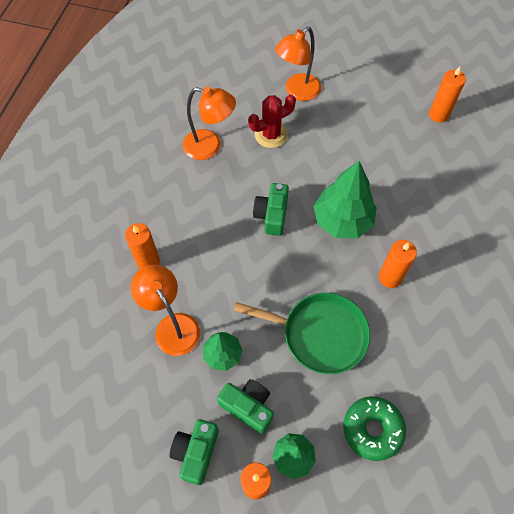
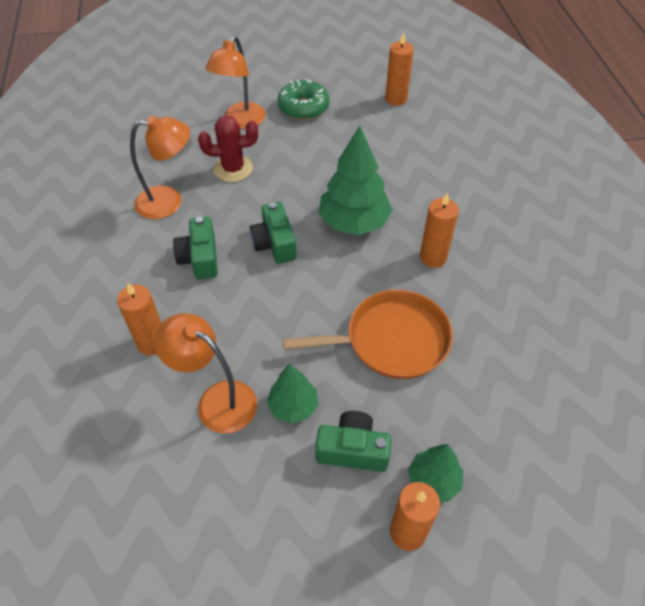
camera: 25 degrees left, 10 degrees down
green camera [170,419,219,485] -> green camera moved to [173,217,218,279]
green pan [233,293,370,374] -> orange pan [283,290,453,379]
red cactus [248,94,296,148] -> red cactus turned 45 degrees clockwise [198,115,258,182]
green donut [343,396,406,461] -> green donut moved to [278,79,330,120]

